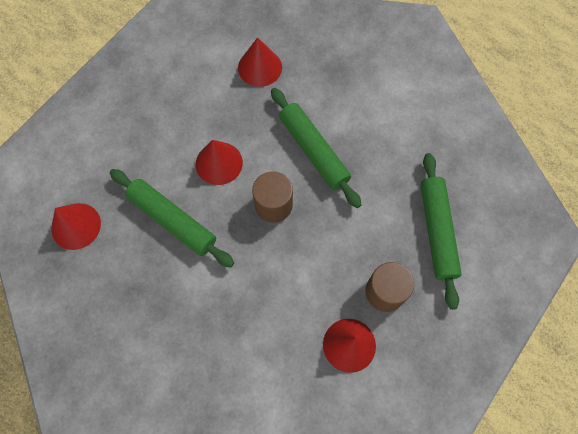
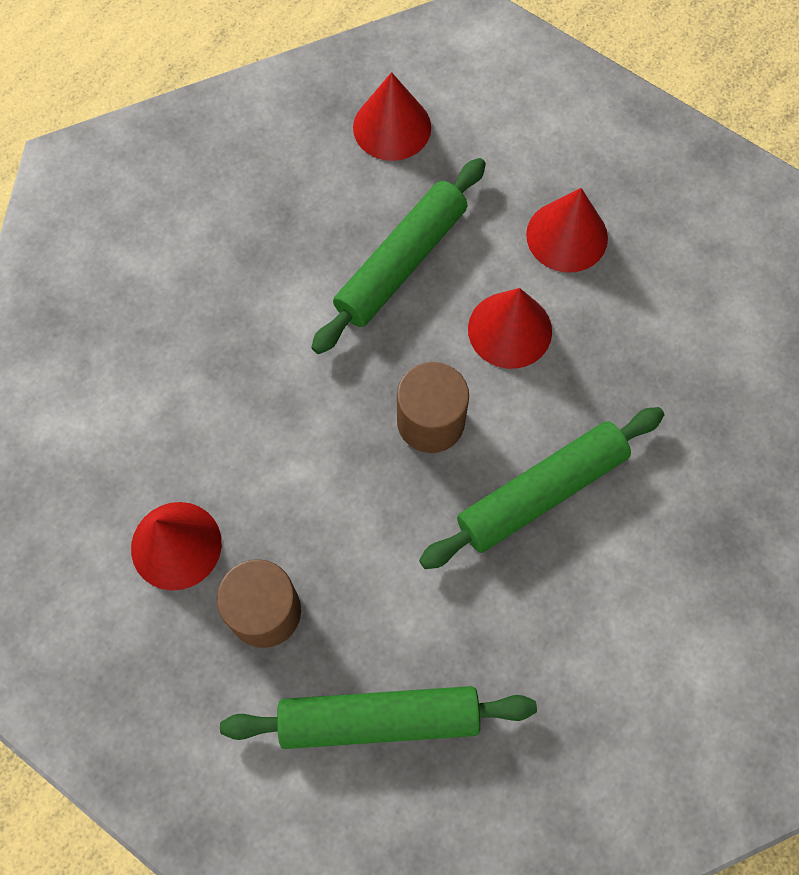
camera: 90 degrees right, 0 degrees up
red cone [238,37,282,87] -> red cone moved to [526,188,608,273]

